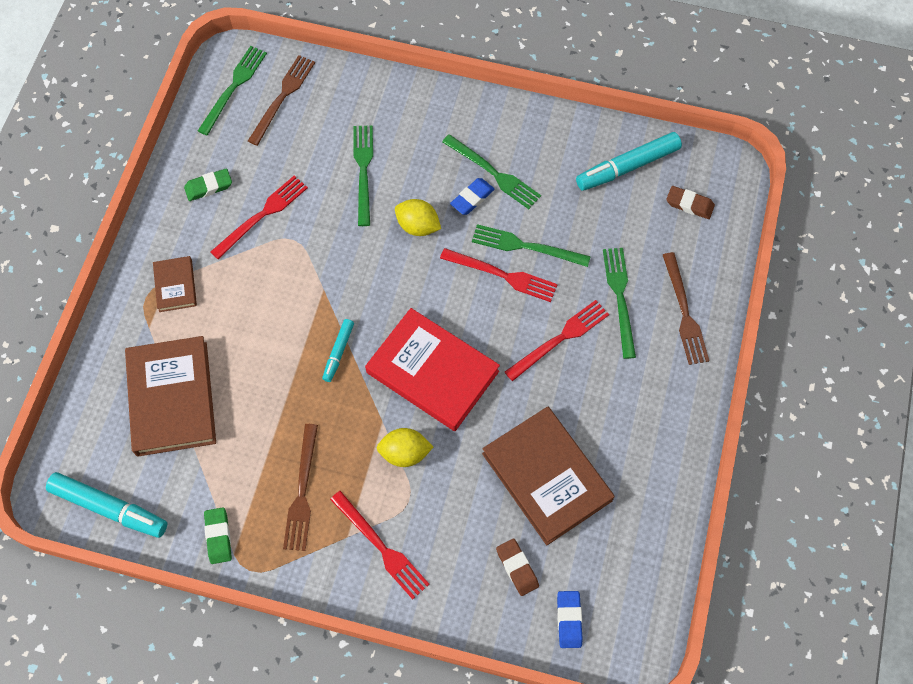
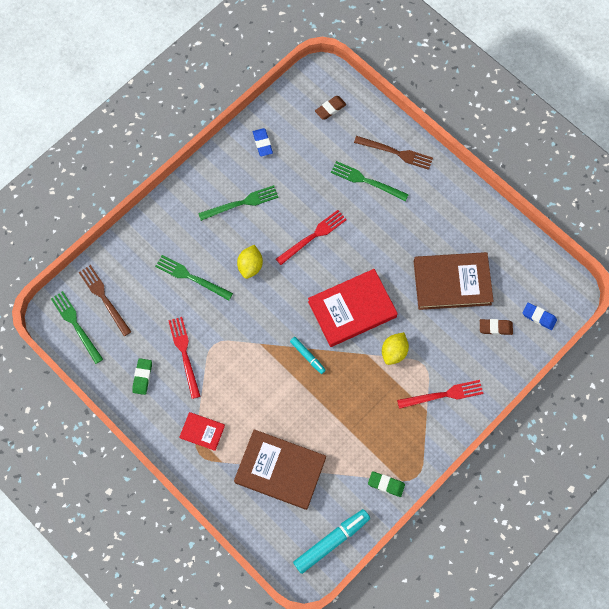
camera: 60 degrees left, 5 degrees up
brown book [153,256,197,312] -> red book [180,412,225,451]
brown fork [283,424,318,551] -> none
yellow lemon [395,199,441,236] -> yellow lemon turned 45 degrees counterclockwise [237,245,263,279]
blue eraser [450,178,495,215] -> blue eraser moved to [253,128,273,156]
green fork [472,224,591,267] -> none
red fork [505,300,609,381] -> none
turquoise marker [576,132,682,191] -> none

